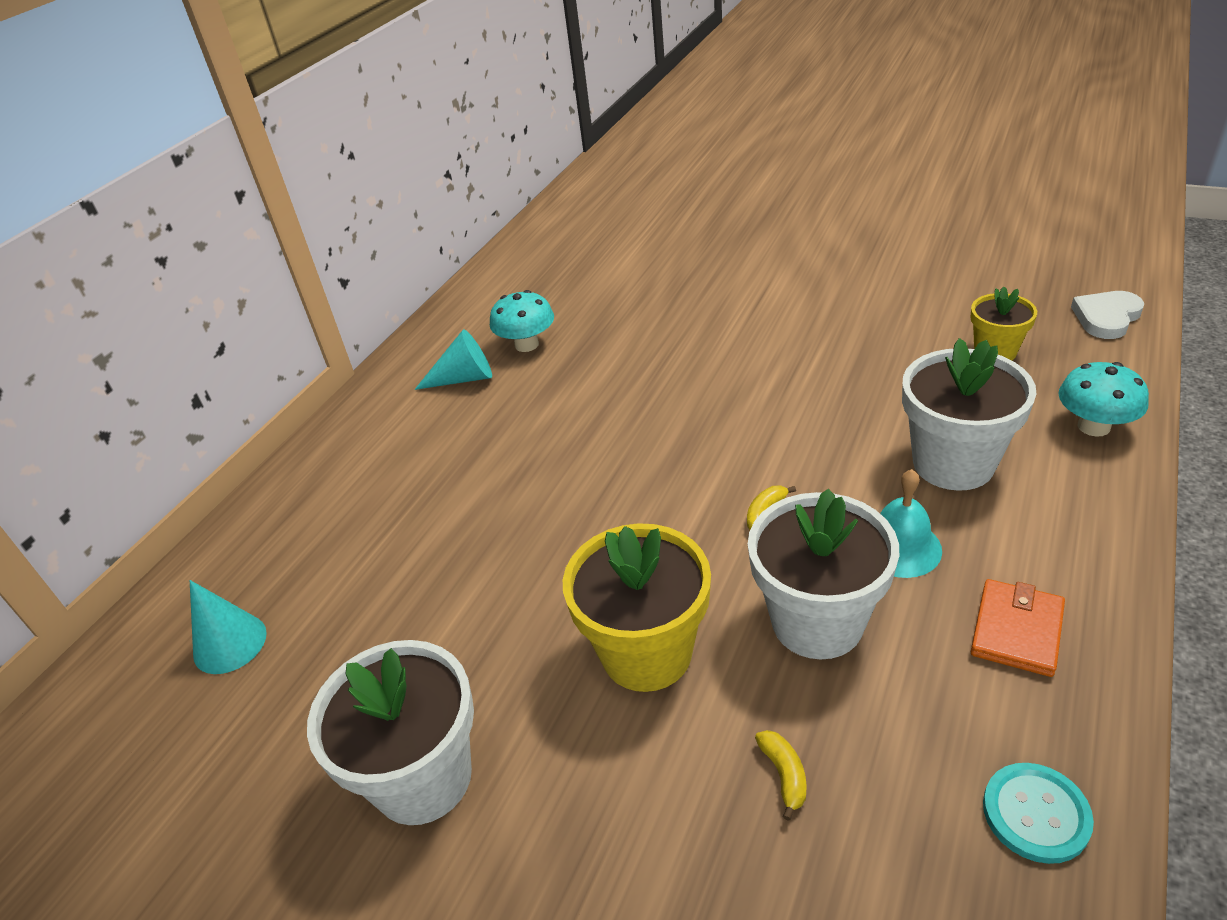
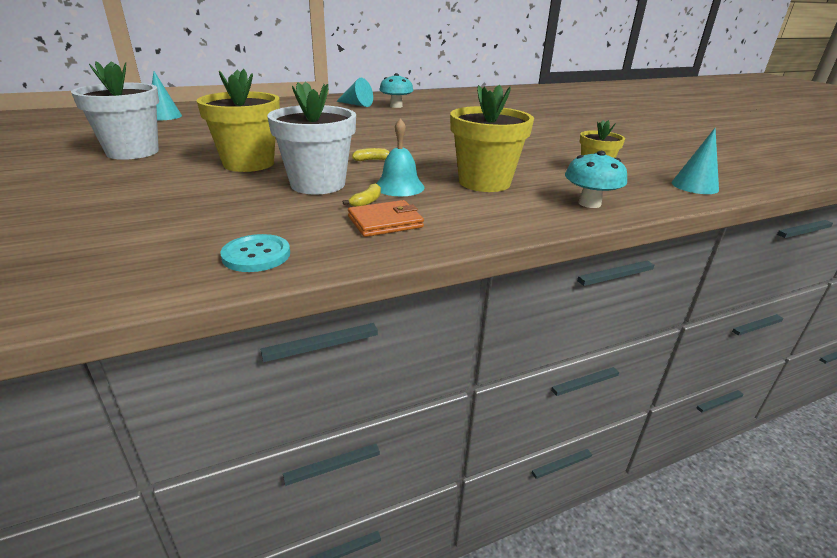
camera: 35 degrees right, 10 degrees down
yellow banana [755,730,807,821] -> yellow banana moved to [343,183,381,207]
white flower pot [902,338,1036,491] -> yellow flower pot [450,84,534,192]
white heart [1071,291,1144,339] -> turquoise cone [672,128,719,194]

